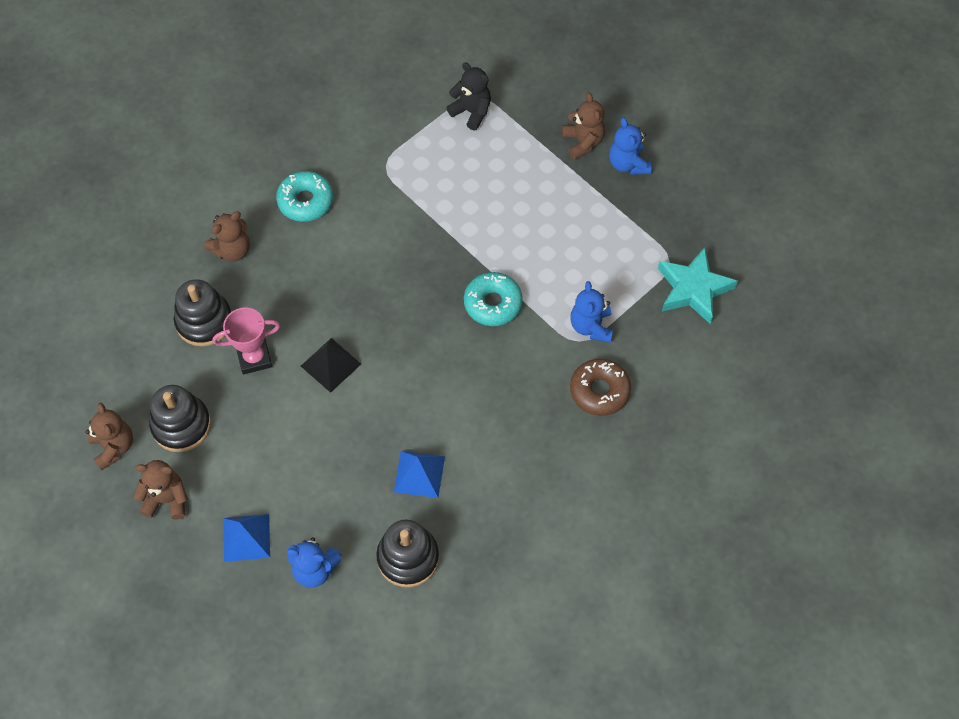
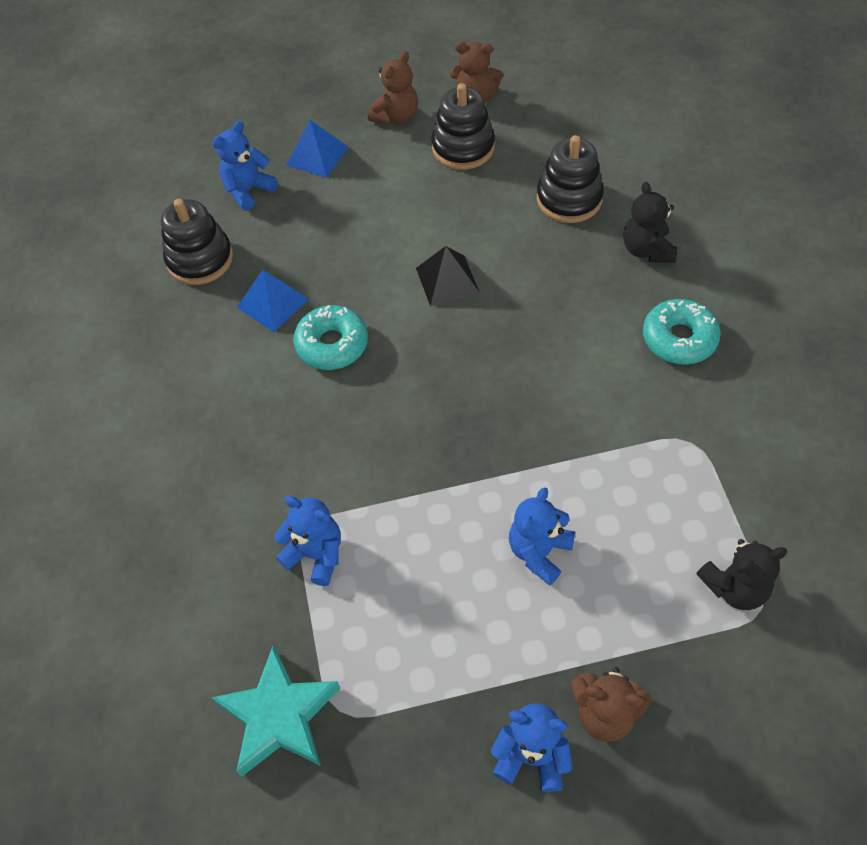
camera: 125 degrees right, 5 degrees down
brown teddy bear [204,211,250,261] -> black teddy bear [624,182,677,263]
pink trophy [212,307,280,375] -> none
turquoise donut [464,272,523,326] -> turquoise donut moved to [293,305,368,370]
brown donut [570,359,631,416] -> none
none -> blue teddy bear [509,487,575,586]

